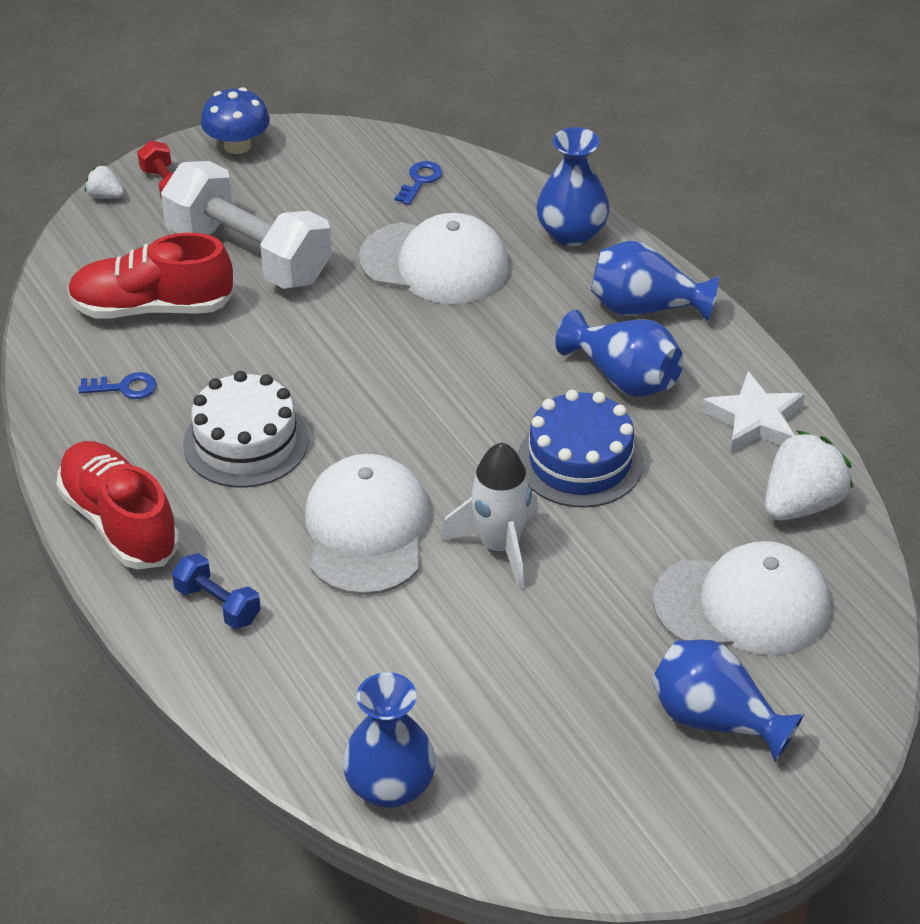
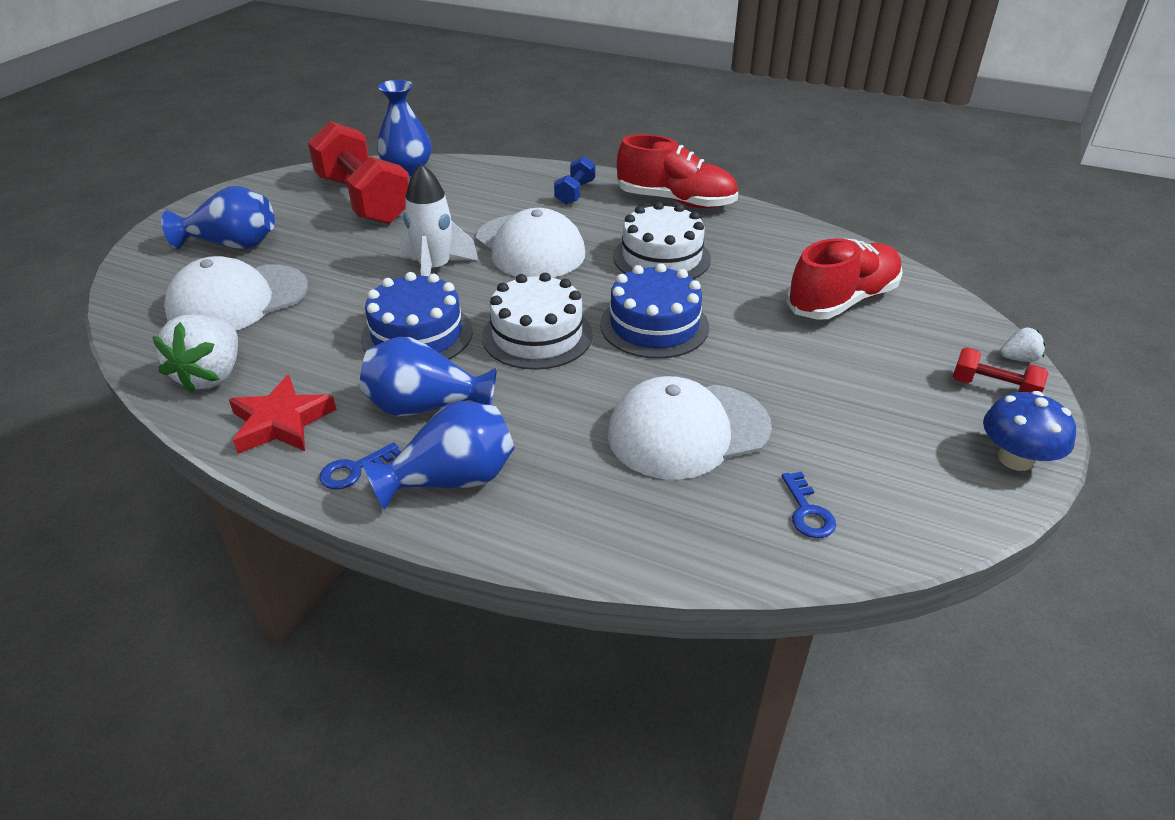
camera: 145 degrees right, 5 degrees down
blue key [79,372,157,399] -> blue key moved to [320,442,401,489]
white dumbbell [161,161,332,289] -> none
blue dumbbell [172,553,261,629] -> blue dumbbell turned 75 degrees counterclockwise [554,156,595,205]
blue vase [537,127,609,247] -> none
white star [702,371,805,453] -> red star [229,375,336,454]
none -> red dumbbell [308,121,409,224]
none -> white cake [482,273,593,370]
none -> blue cake [600,263,709,359]

